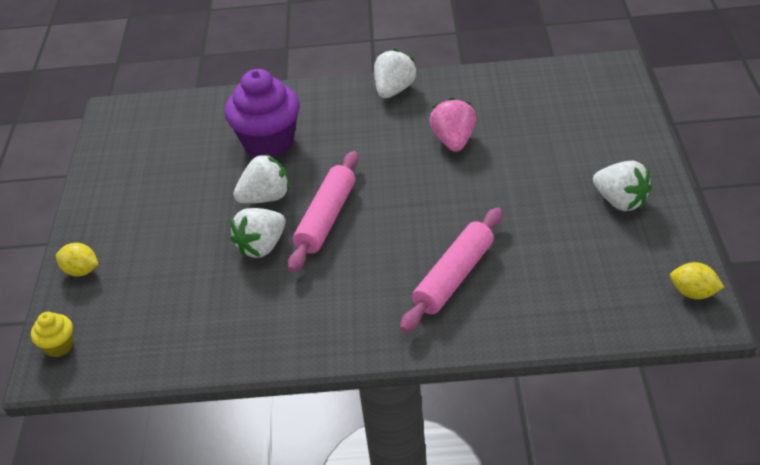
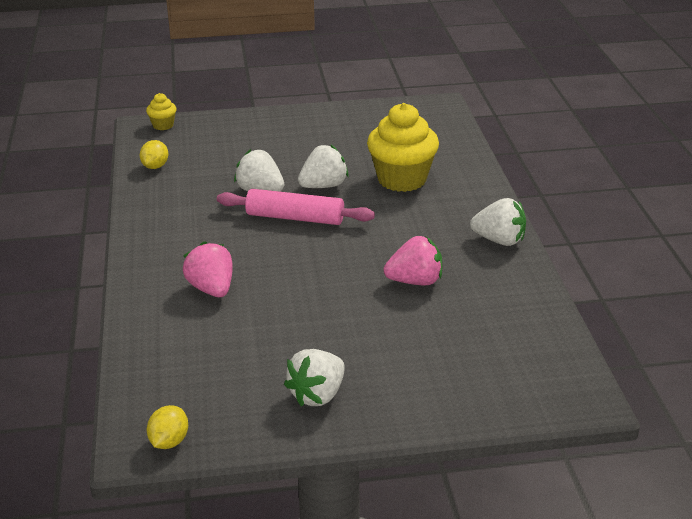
camera: 80 degrees right, 10 degrees down
yellow lemon [56,243,98,276] -> yellow lemon moved to [140,140,168,169]
purple cupcake [225,69,300,158] -> yellow cupcake [367,103,439,192]
white strawberry [233,154,290,203] -> white strawberry turned 90 degrees counterclockwise [298,145,349,188]
pink rolling pin [400,207,503,333] -> pink strawberry [183,241,233,297]

